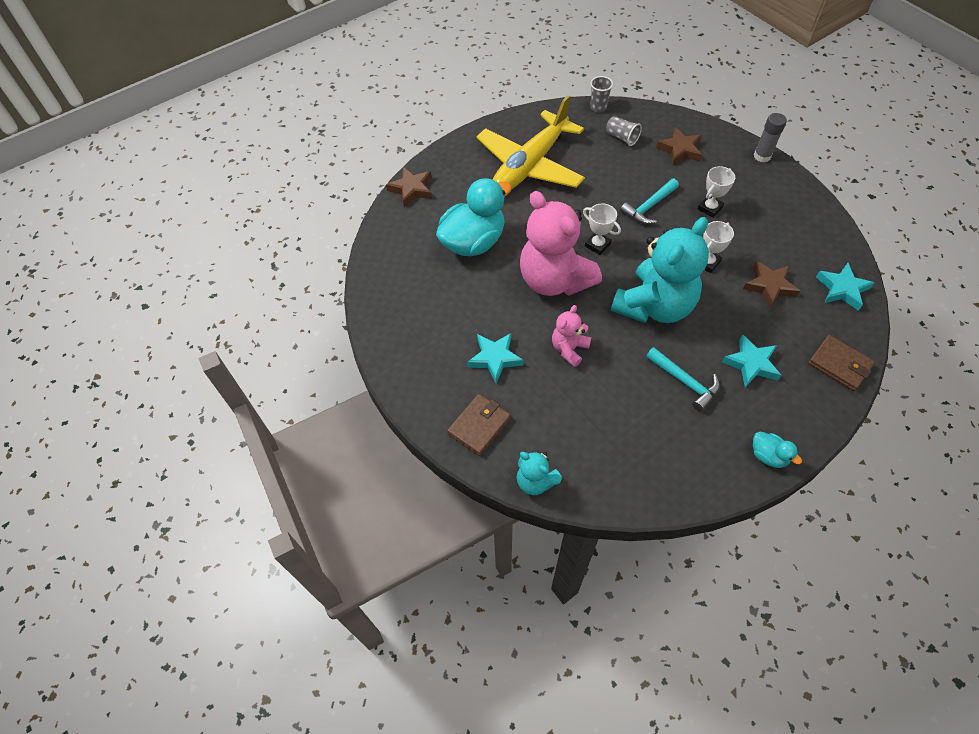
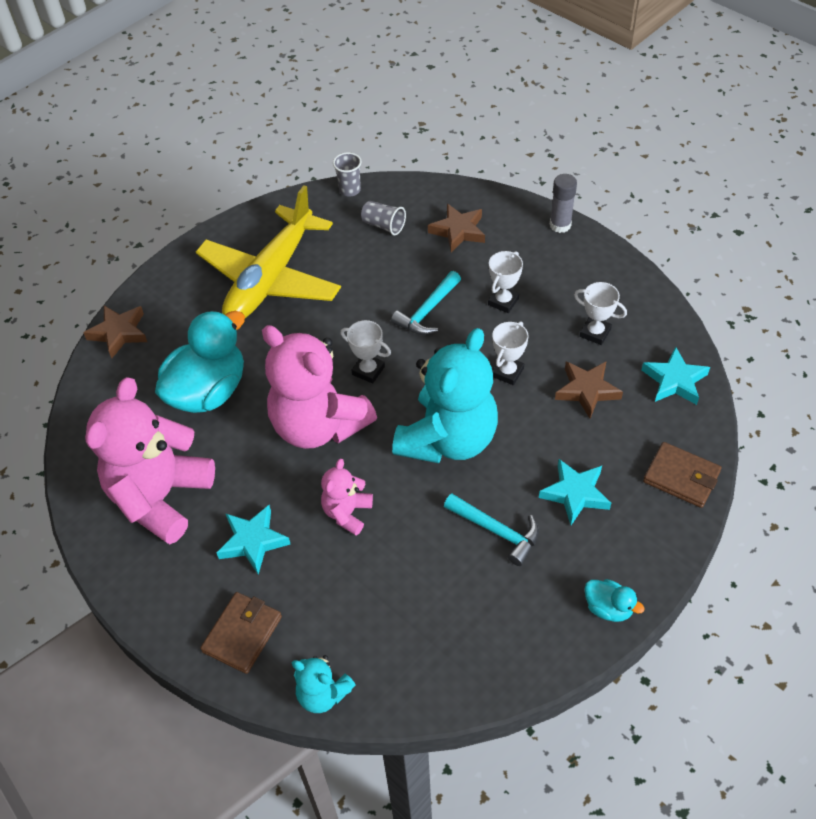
camera: 10 degrees left, 5 degrees down
none -> pink teddy bear [85,377,215,544]
none -> white trophy [574,282,627,345]

